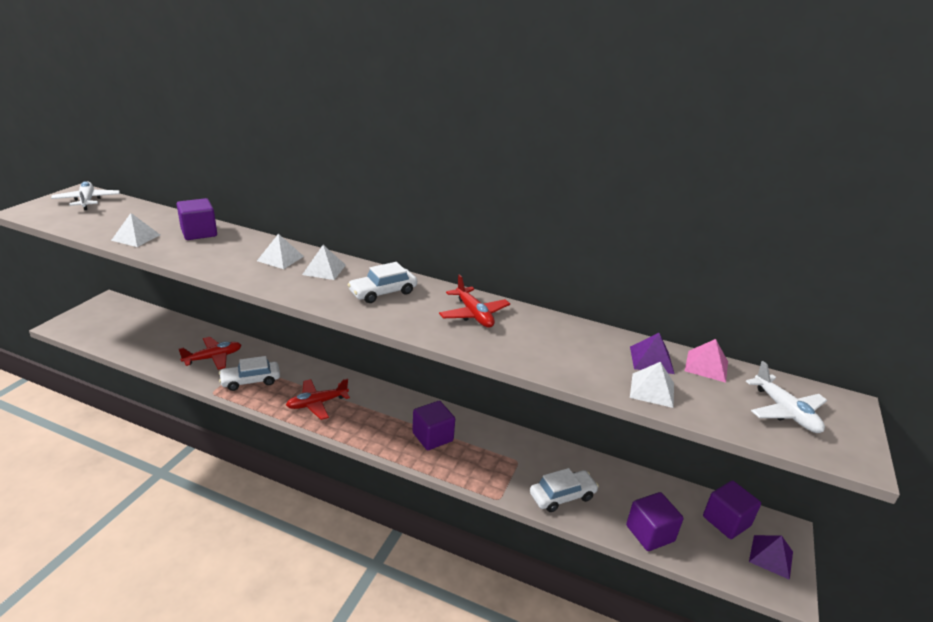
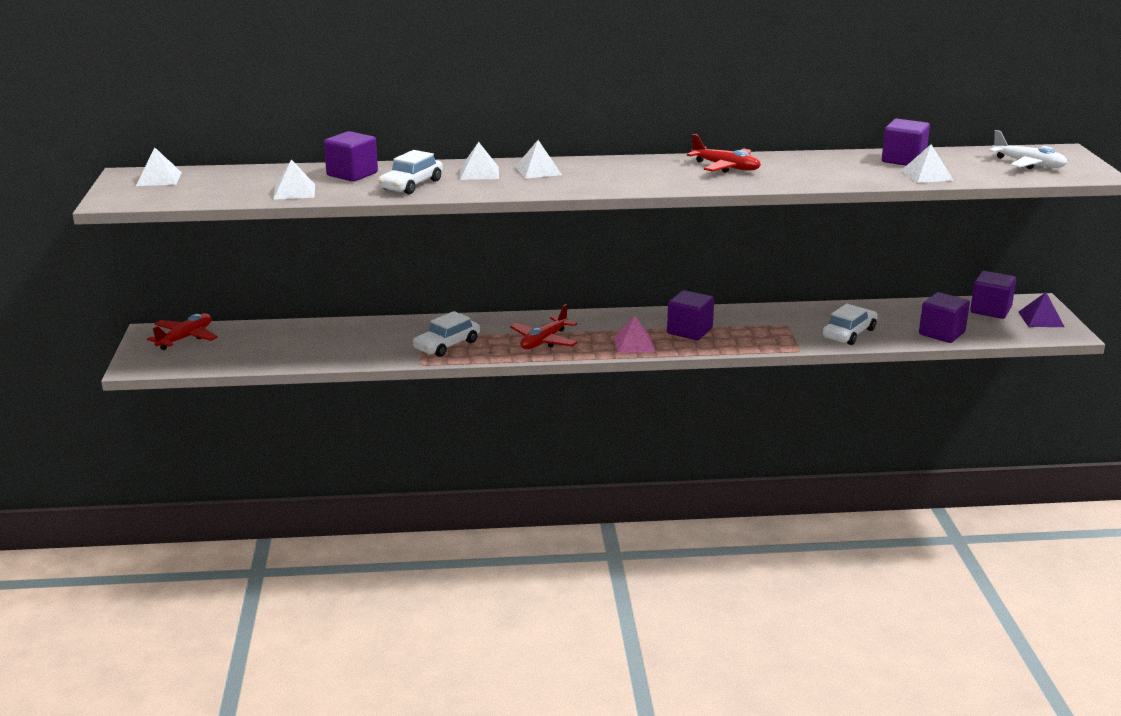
camera: 25 degrees left, 5 degrees down
white plane [51,181,120,210] -> white pyramid [136,147,182,186]
red plane [179,337,241,370] -> red plane moved to [147,313,218,350]
white car [347,262,417,303] -> white car moved to [378,150,443,194]
purple pyramid [630,333,674,374] -> purple cube [882,119,930,166]
pink pyramid [685,339,728,383] -> pink pyramid moved to [614,316,655,353]

